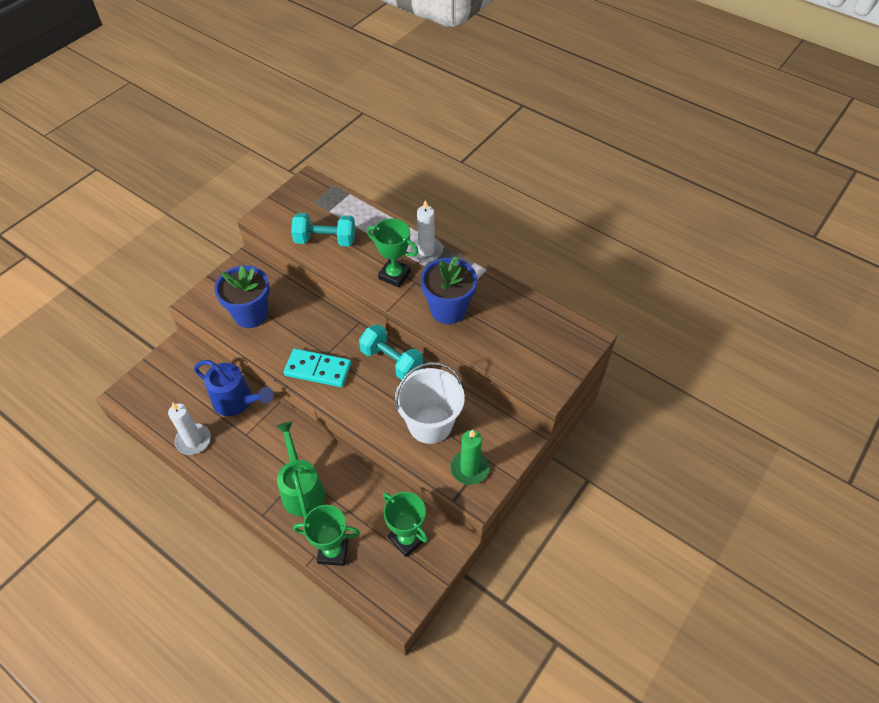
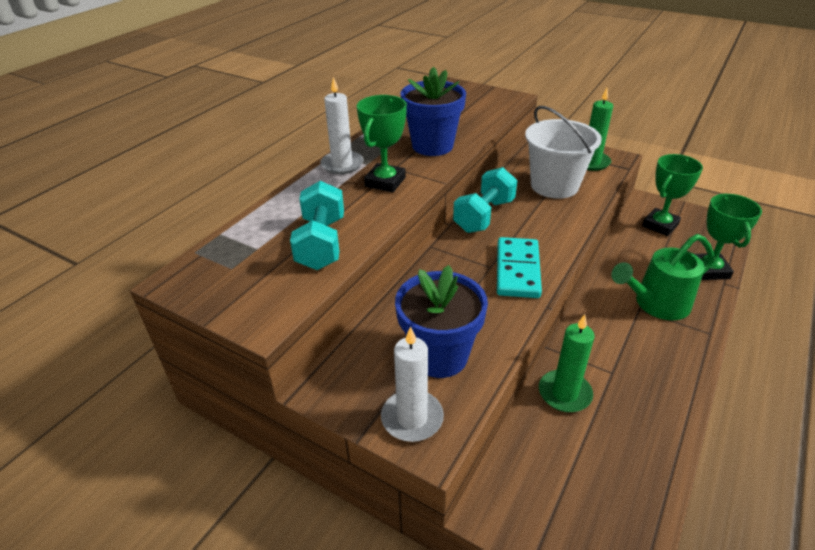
camera: 95 degrees left, 15 degrees down
white candle [168,402,211,455] -> white candle moved to [381,326,444,442]
blue watering can [194,360,273,416] -> green candle [539,314,595,412]

